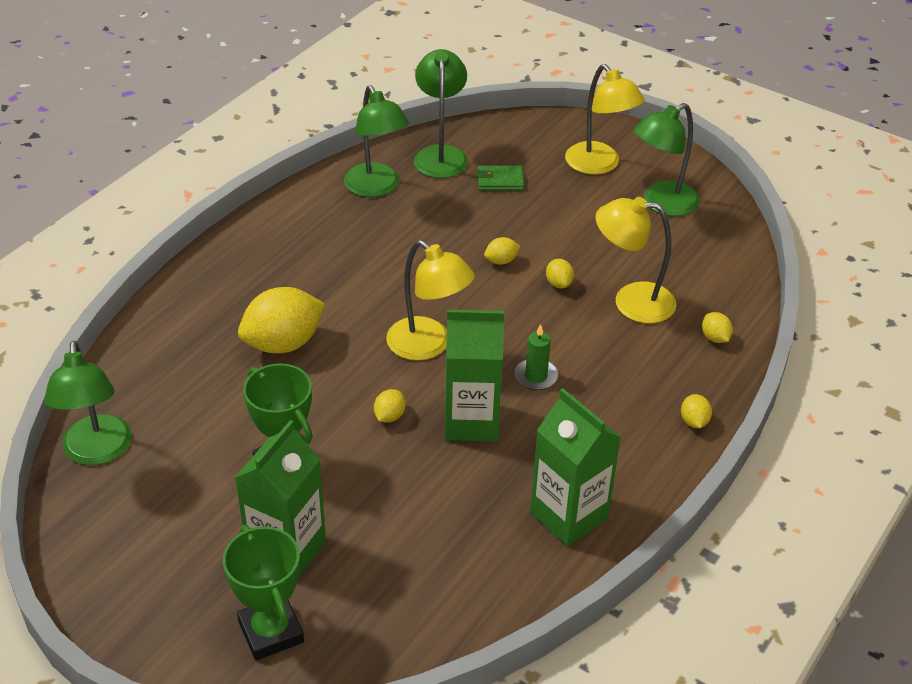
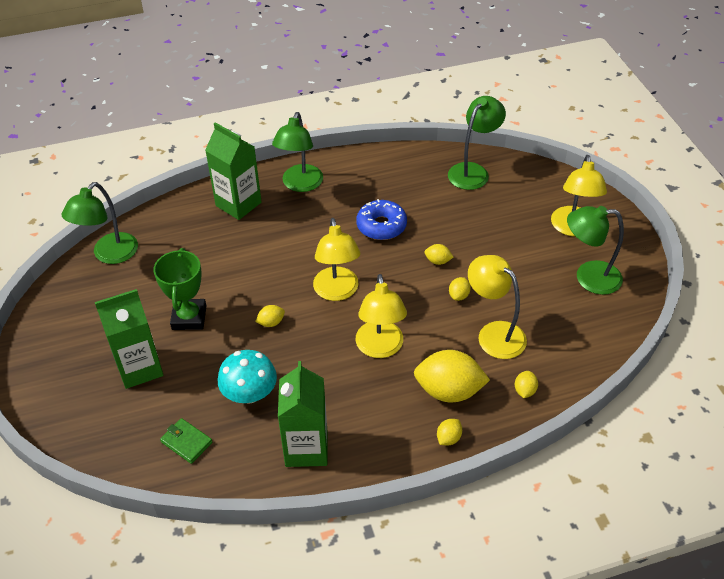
camera: 40 degrees right, 5 degrees up
green trophy [223,525,304,661] -> none
yellow lemon [238,287,325,353] -> yellow lemon moved to [414,350,490,402]
green lamp [344,85,409,197] -> green lamp moved to [272,112,323,192]
green carton [445,310,504,442] -> green carton moved to [205,122,262,220]
green wallet [477,165,524,191] -> green wallet moved to [160,418,213,464]
green candle [515,324,559,390] -> yellow lamp [355,274,407,358]
none -> turquoise mushroom [218,350,277,404]
none -> blue donut [356,199,407,240]

